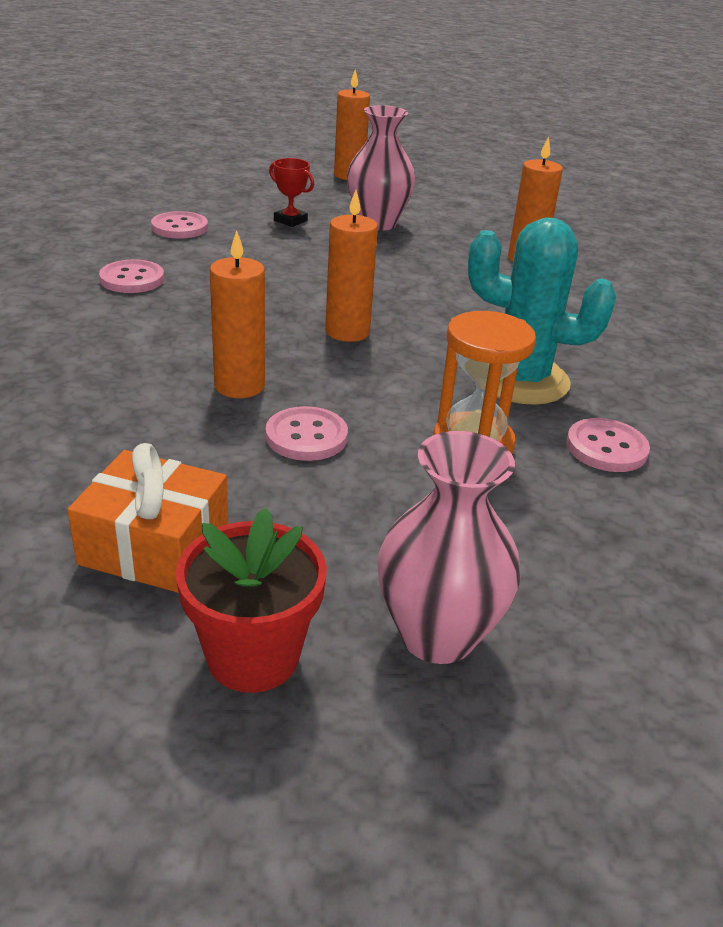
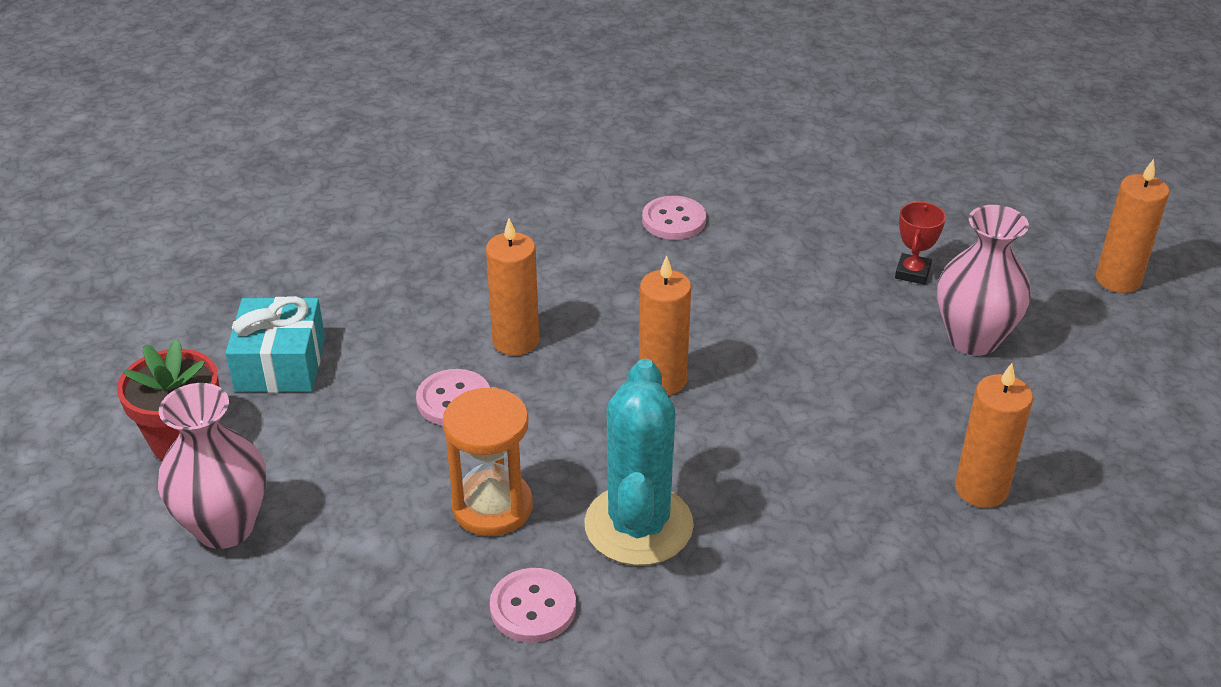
camera: 75 degrees right, 5 degrees up
orange gift [67,443,228,593] -> turquoise gift [226,296,325,393]
pink button [151,211,208,239] -> none

